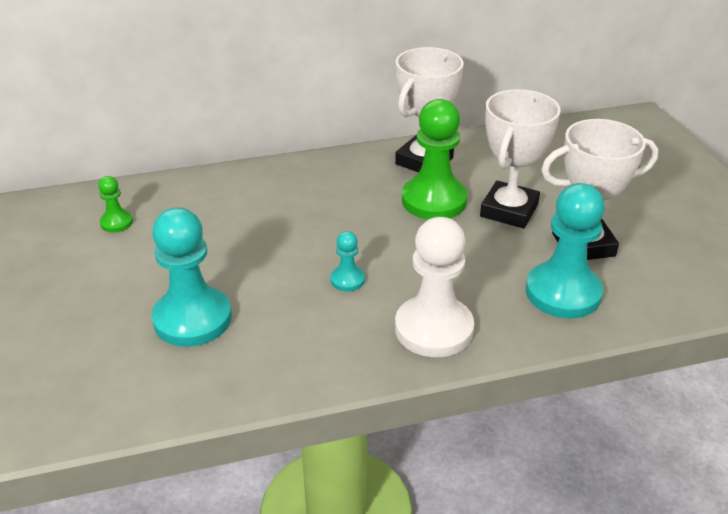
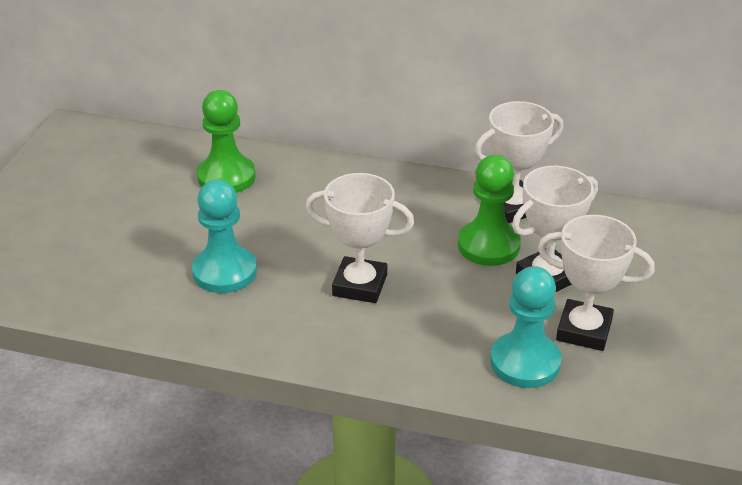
camera: 30 degrees right, 0 degrees up
green pawn [98,176,133,232] -> green pawn [197,90,256,193], size x2.13
turquoise pawn [330,231,365,292] -> white trophy [306,173,414,303]
white pawn [395,217,474,357] -> none

